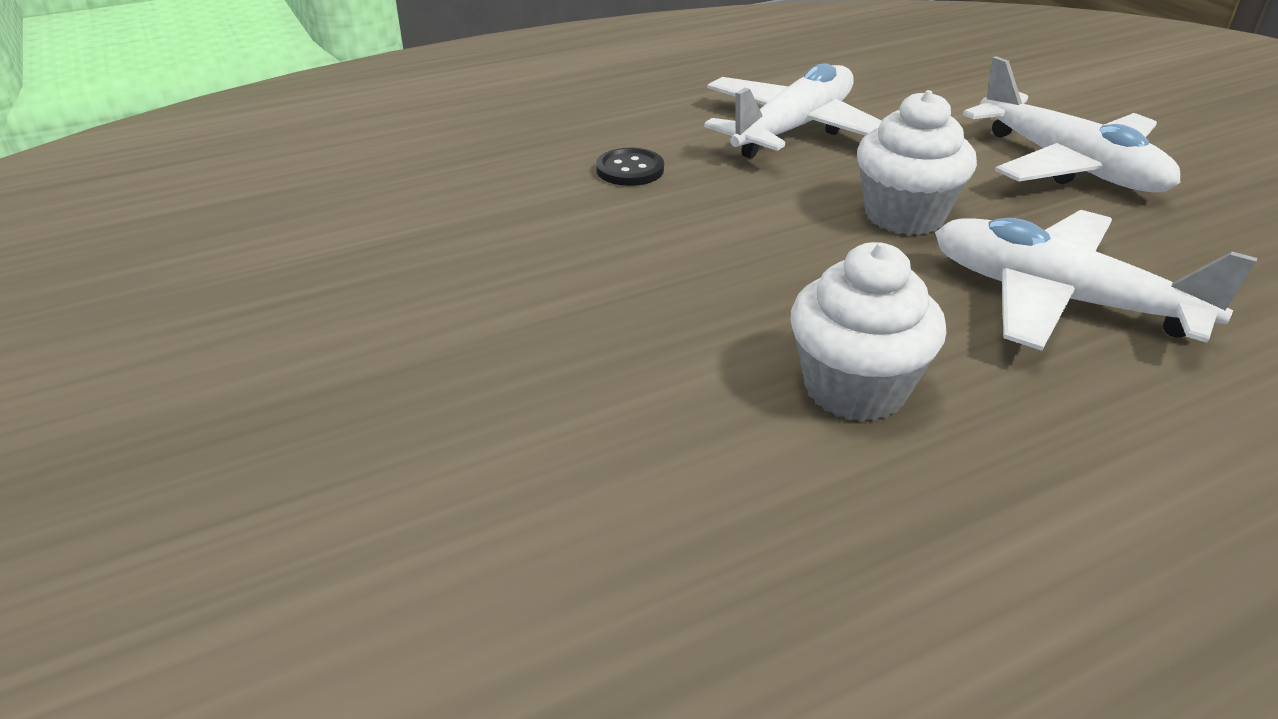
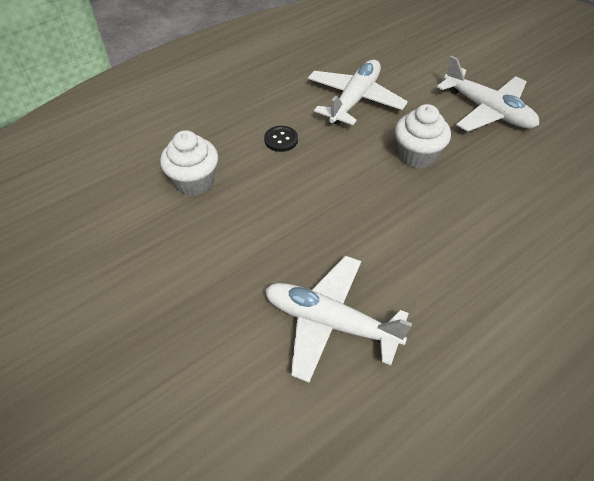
camera: 10 degrees left, 15 degrees up
white cupcake [791,242,947,422] -> white cupcake moved to [160,130,218,196]
white plane [935,210,1257,351] -> white plane moved to [265,256,412,383]

